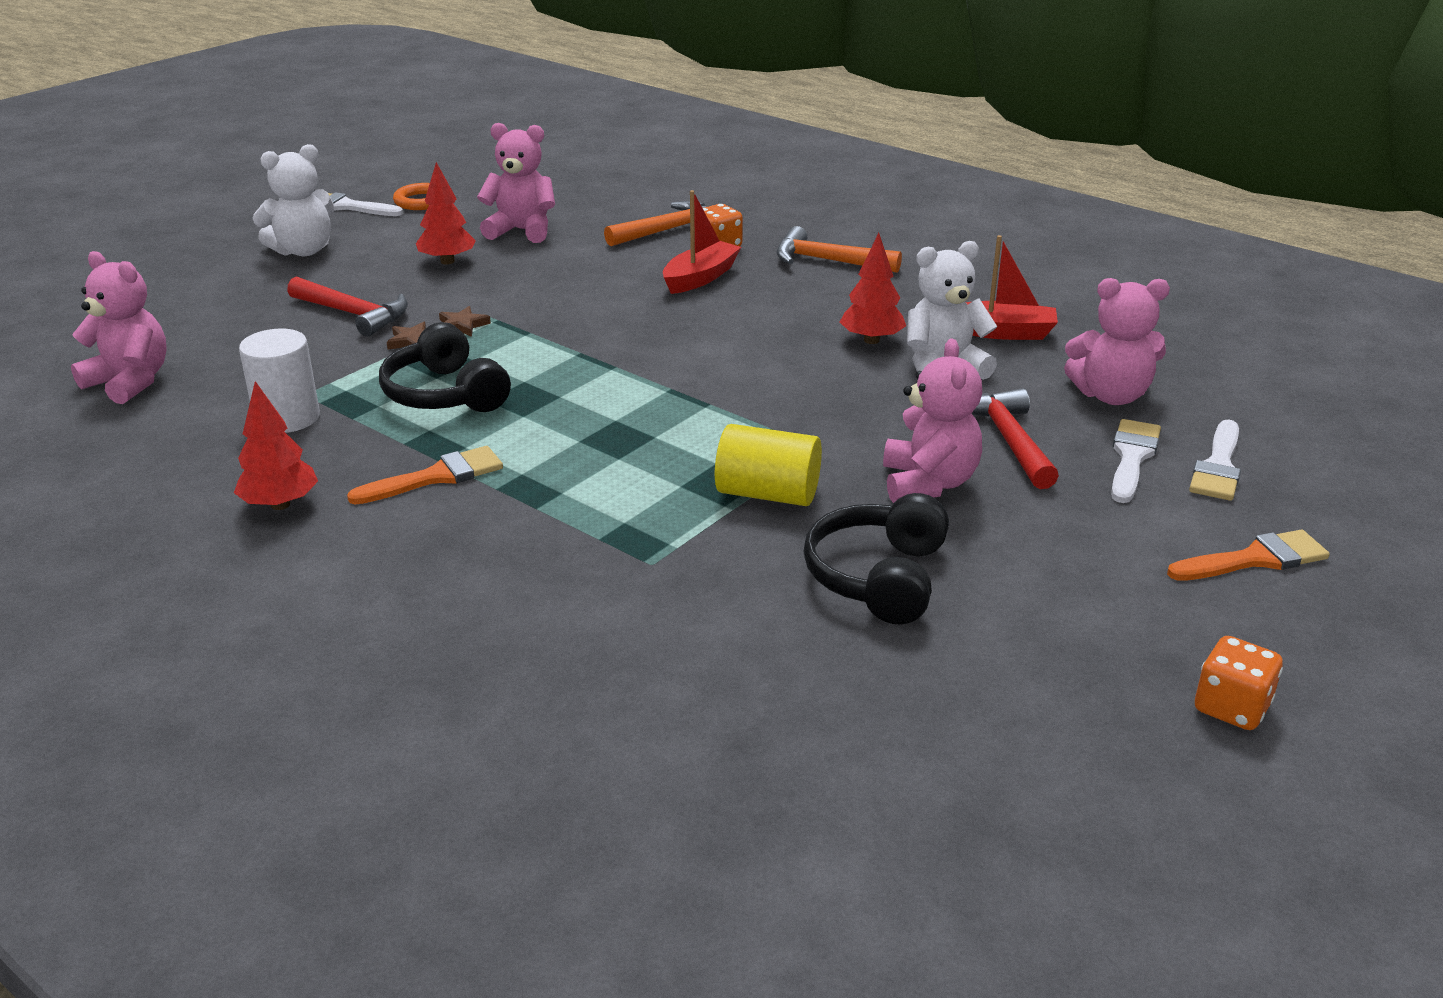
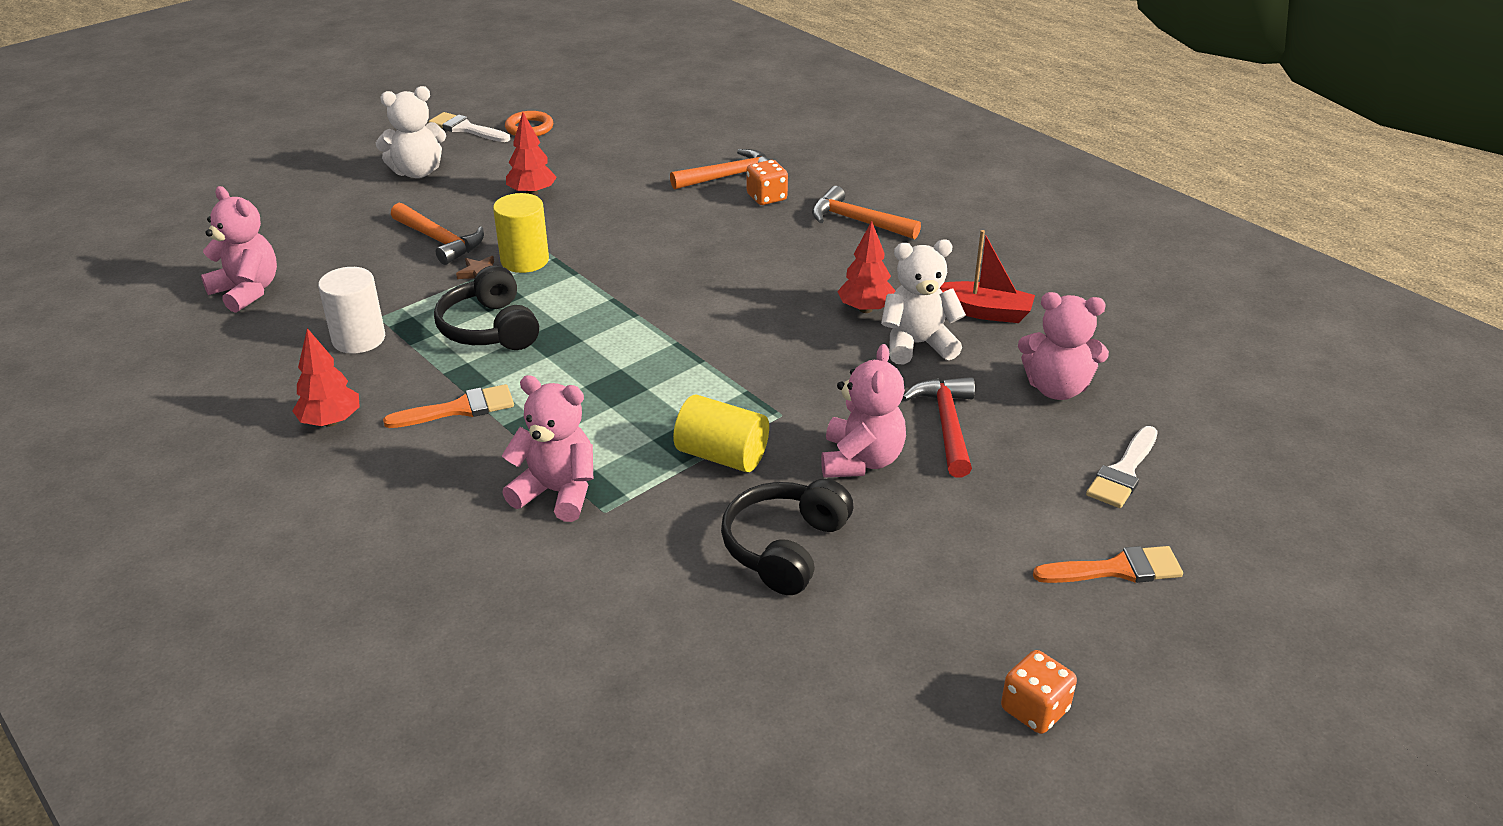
camera: 10 degrees right, 5 degrees up
red hammer [287,276,408,337] -> orange hammer [391,203,484,265]
brown star [439,306,491,337] -> yellow cylinder [493,193,549,273]
pink teddy bear [477,123,555,243] -> pink teddy bear moved to [502,375,593,522]
red boat [663,190,741,294] -> none
white brush [1111,419,1161,503] -> none

